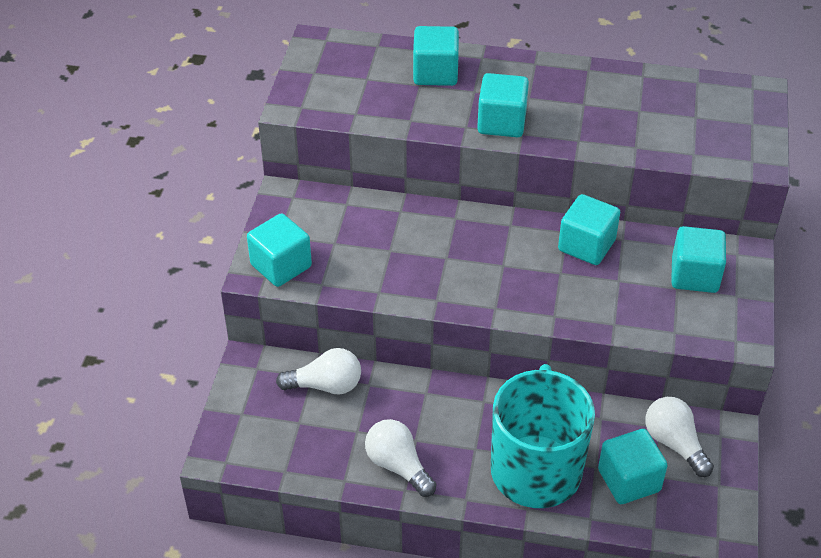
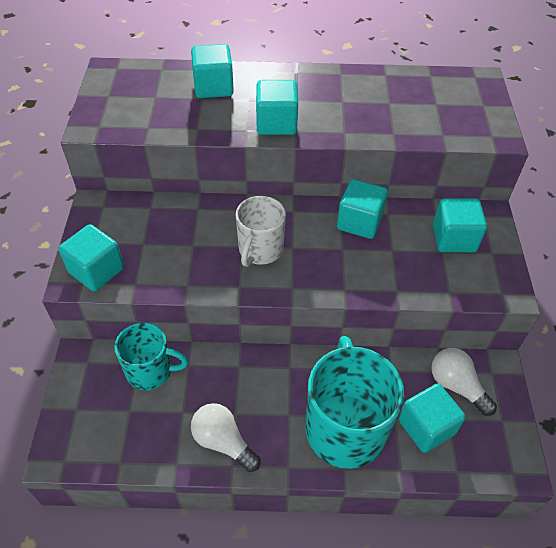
camera: 10 degrees left, 5 degrees up
white light bulb [276,348,361,395] -> turquoise mug [114,323,188,390]
none -> white mug [236,196,286,267]

